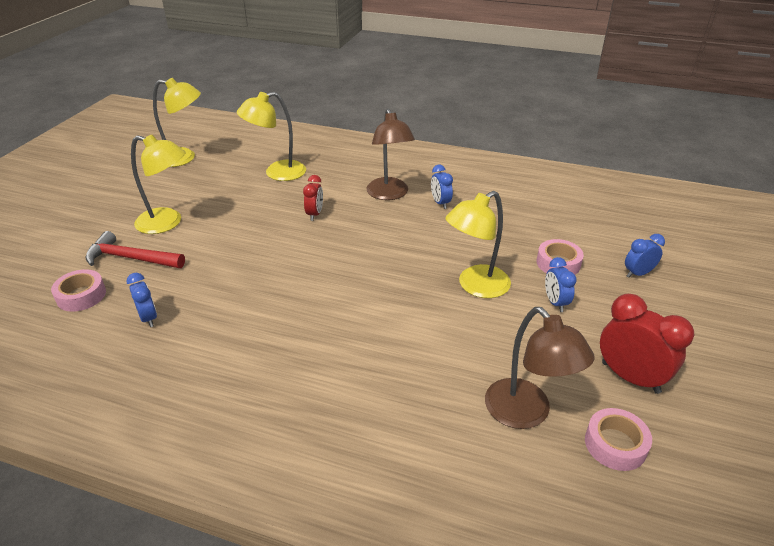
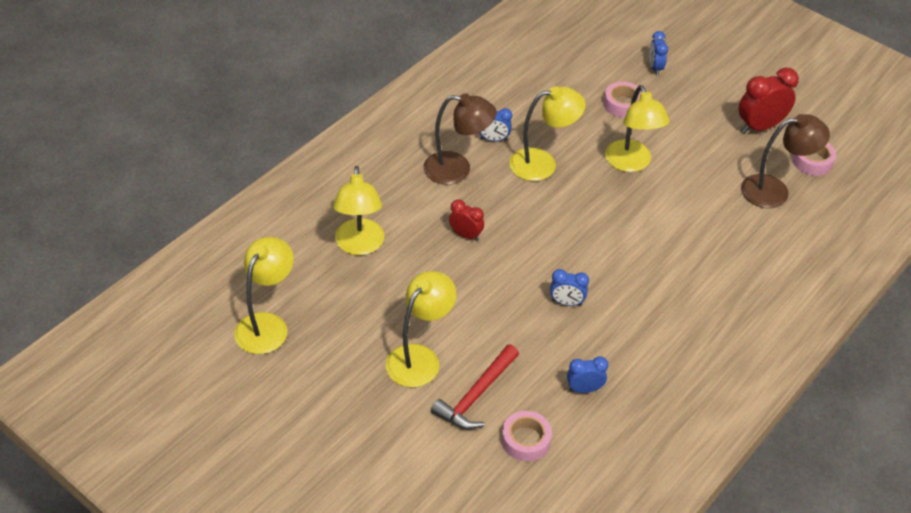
camera: 70 degrees left, 10 degrees up
blue clock [545,257,577,312] -> blue clock moved to [550,269,589,306]
none -> yellow lamp [509,86,586,181]

